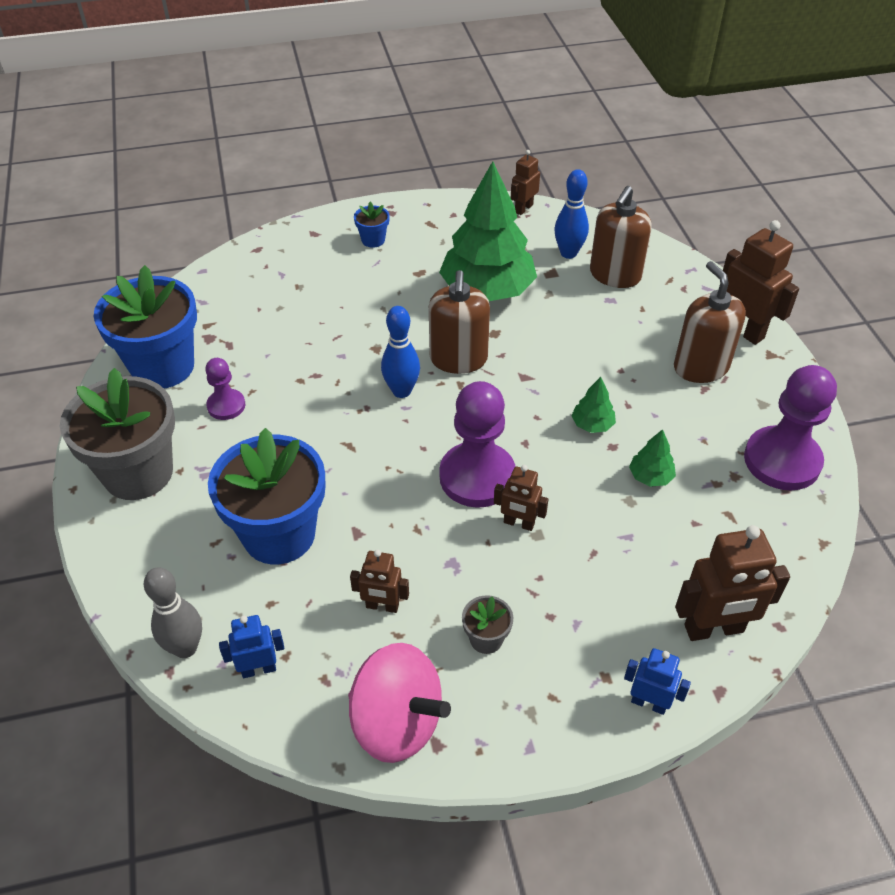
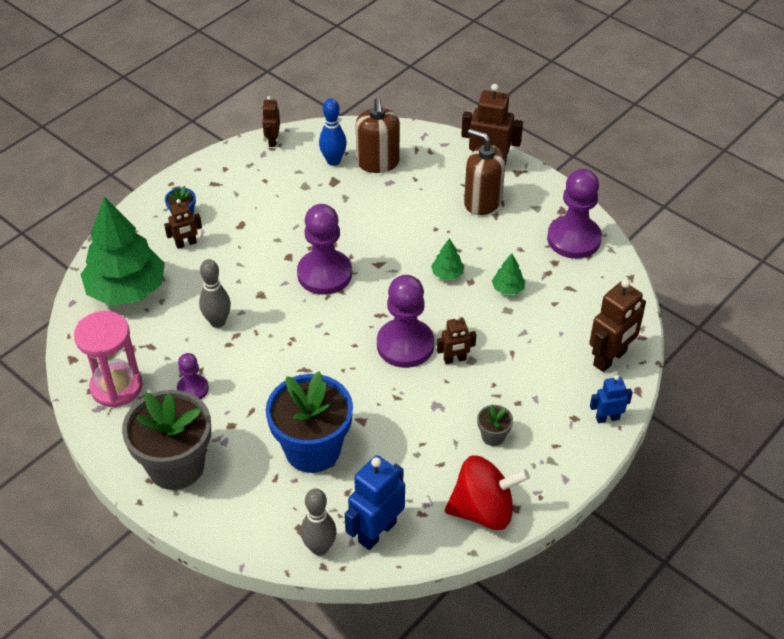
camera: 35 degrees left, 0 degrees up
blue flower pot [94,265,197,389] -> pink hourglass [74,311,142,408]
blue robot [219,615,284,678] -> blue robot [345,455,405,550], size x1.75
pink spinning top [348,643,451,763] -> red spinning top [445,455,530,530]
brown robot [350,550,409,613] -> brown robot moved to [164,199,202,249]
blue bowling pin [381,306,420,398] -> none
brown soap dispenser [429,270,490,374] -> purple pawn [297,204,352,295]
green tree [439,161,537,301] -> green tree moved to [80,197,165,306]
none -> grey bowling pin [199,259,231,328]

